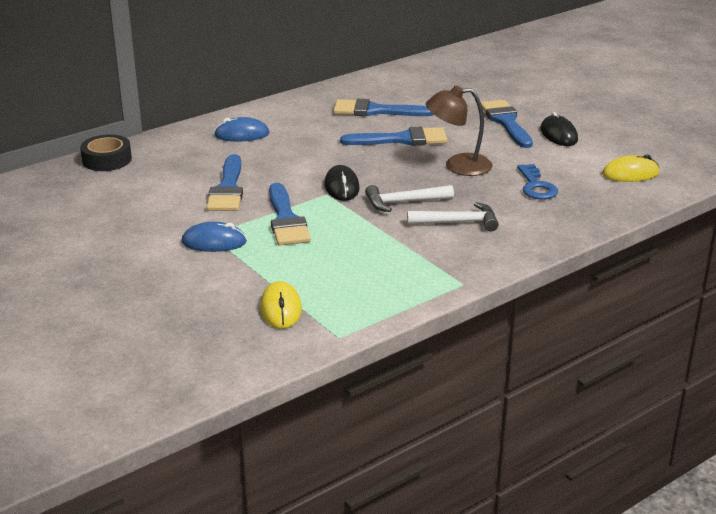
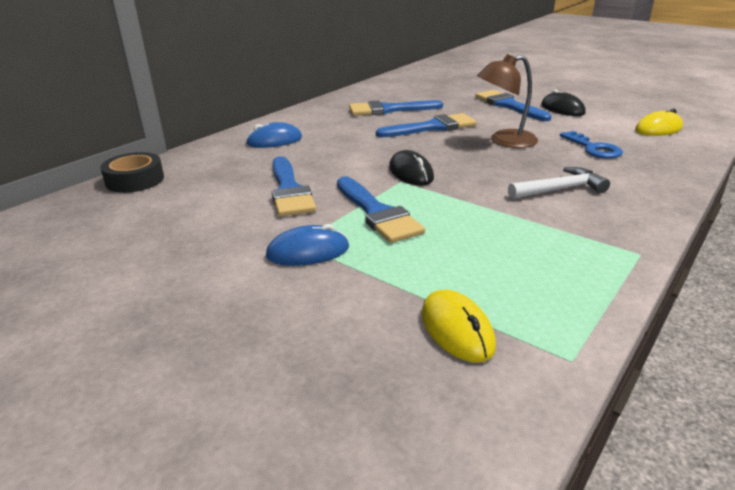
camera: 15 degrees left, 0 degrees up
white hammer [365,185,454,212] -> none

